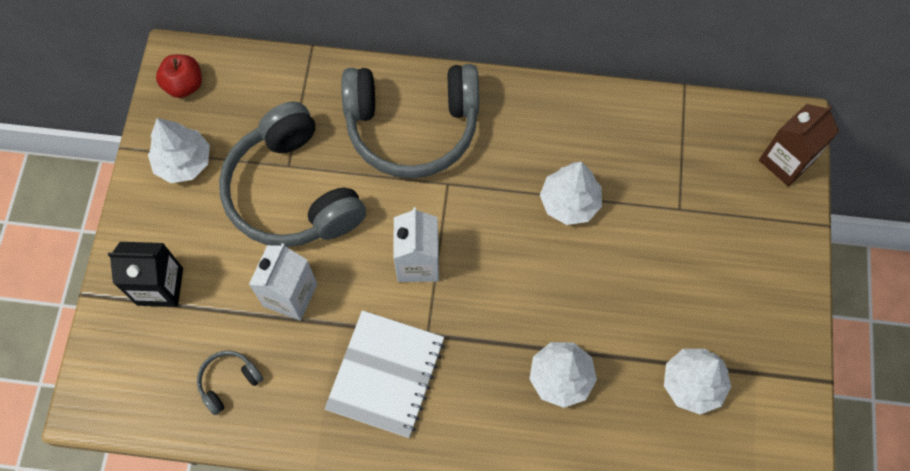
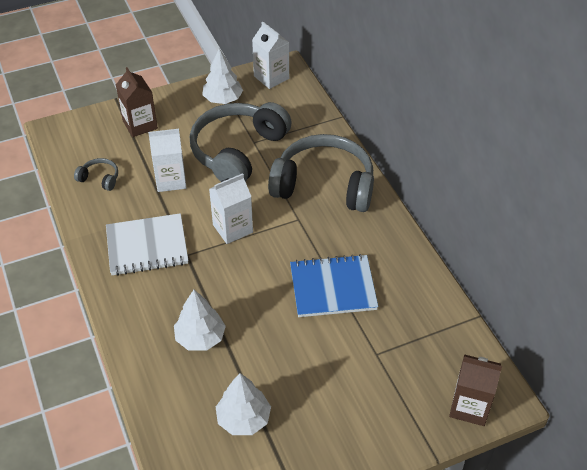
camera: 60 degrees right, 20 degrees down
black carton [108,242,183,307] -> brown carton [116,67,158,137]
red apple [156,54,202,98] -> white carton [252,21,289,89]
grey headphones [341,64,479,178] -> grey headphones turned 135 degrees clockwise [268,134,374,212]
white tree [540,162,602,225] -> blue notebook [290,254,378,317]

